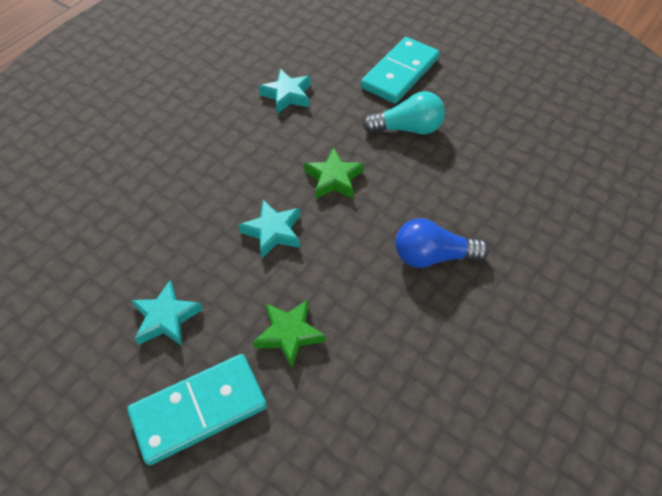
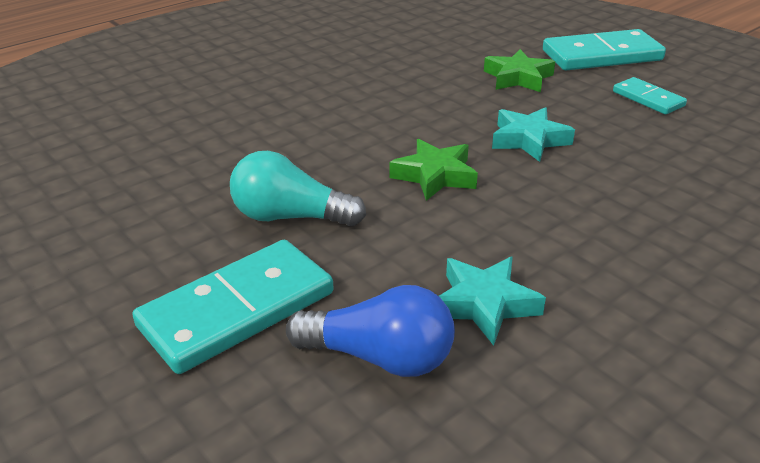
camera: 165 degrees left, 20 degrees down
turquoise star [131,280,203,346] -> turquoise domino [613,77,687,114]
blue light bulb [395,218,489,268] -> blue light bulb moved to [286,285,455,377]

